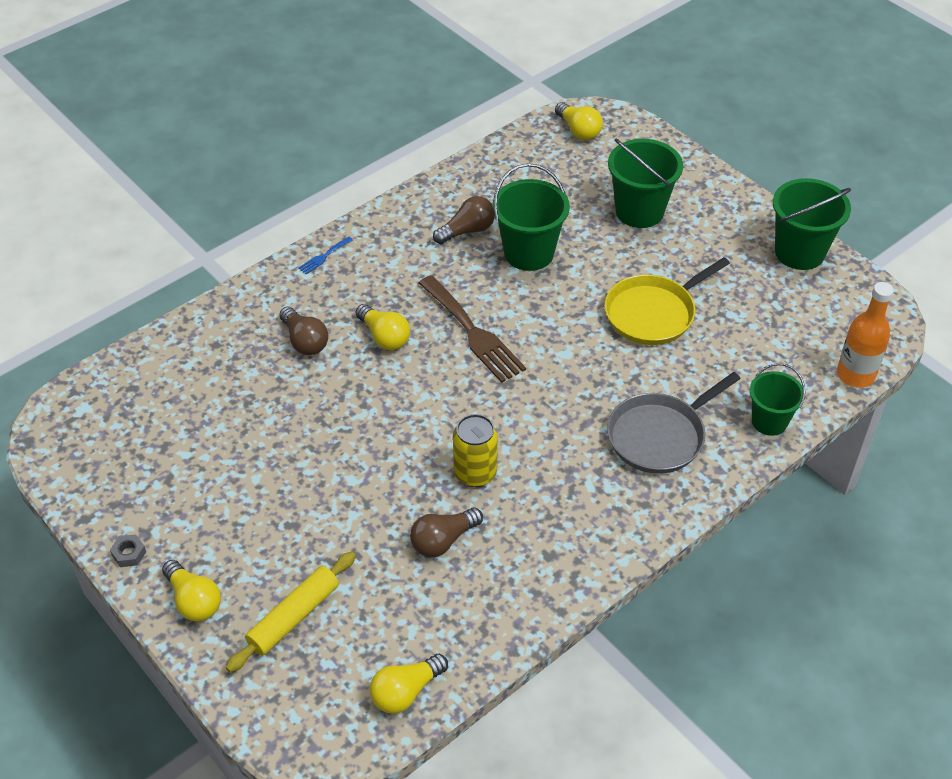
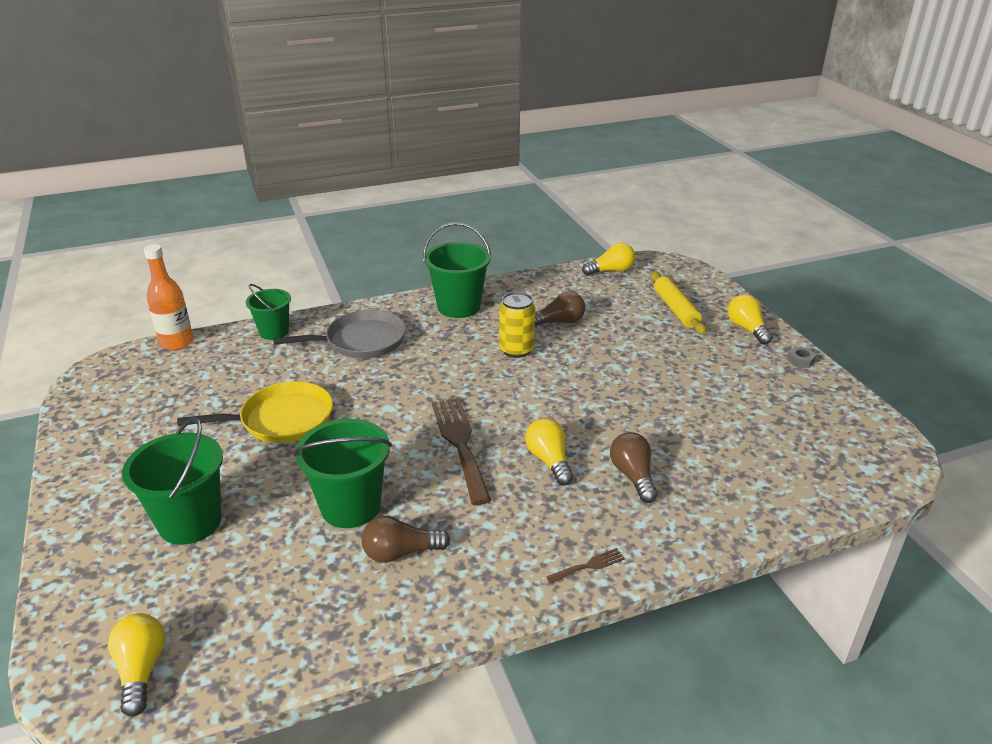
camera: 160 degrees left, 15 degrees down
yellow rolling pin [226,551,356,672] -> yellow rolling pin turned 75 degrees counterclockwise [651,271,707,335]
blue fork [298,236,353,275] -> brown fork [547,548,625,584]
green bucket [773,178,851,270] -> green bucket moved to [423,222,491,318]

